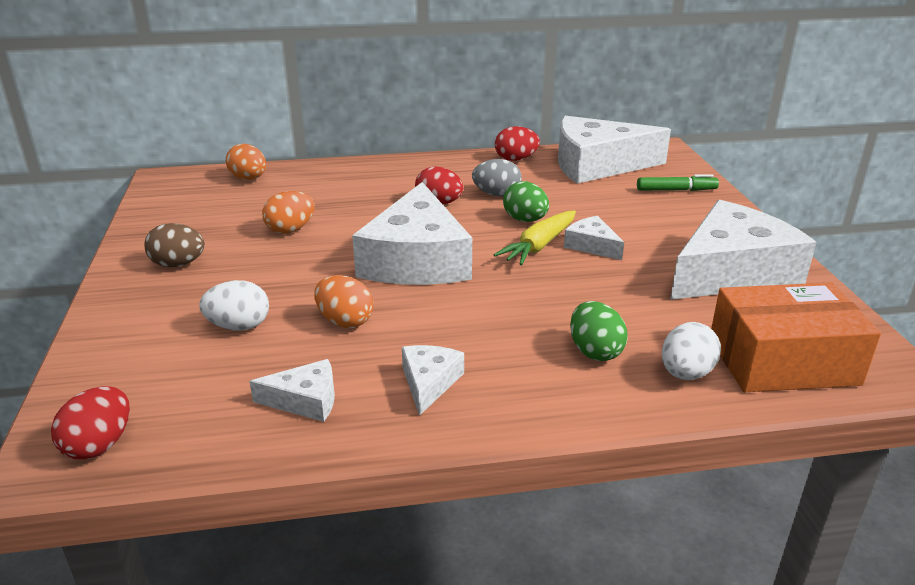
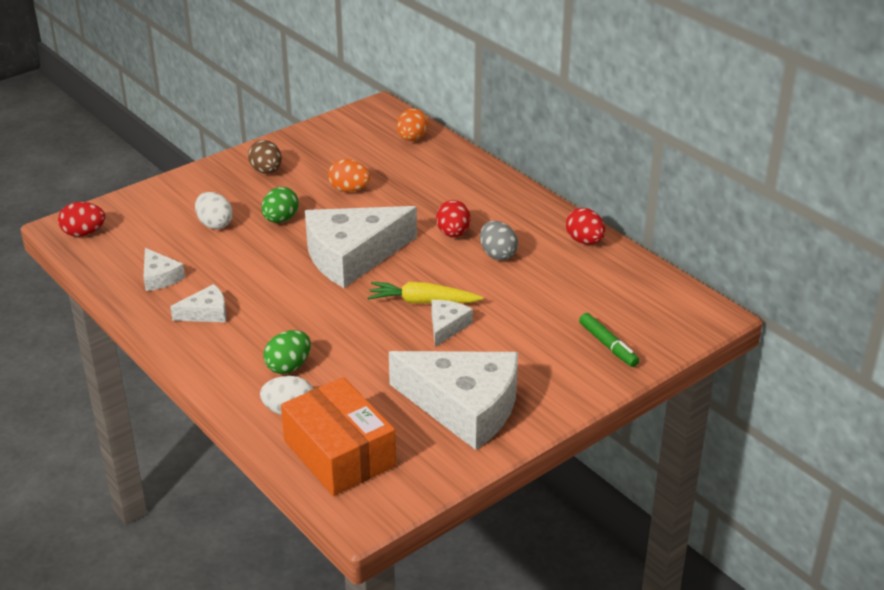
camera: 60 degrees right, 5 degrees up
orange egg [314,275,373,328] -> none
green egg [503,181,549,222] -> green egg moved to [261,187,298,223]
white cheese [558,116,671,184] -> none

